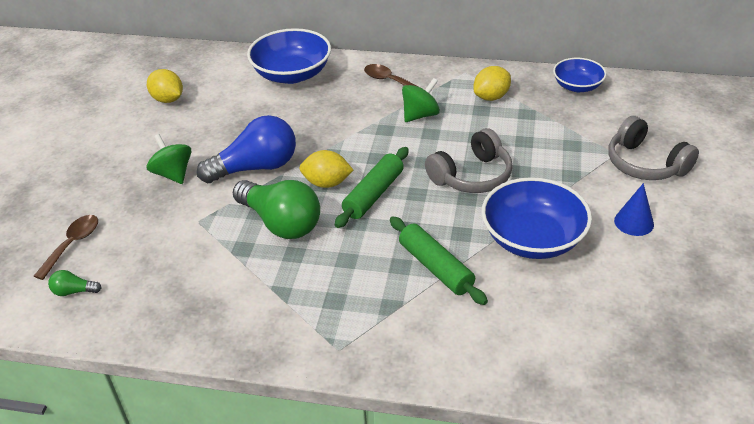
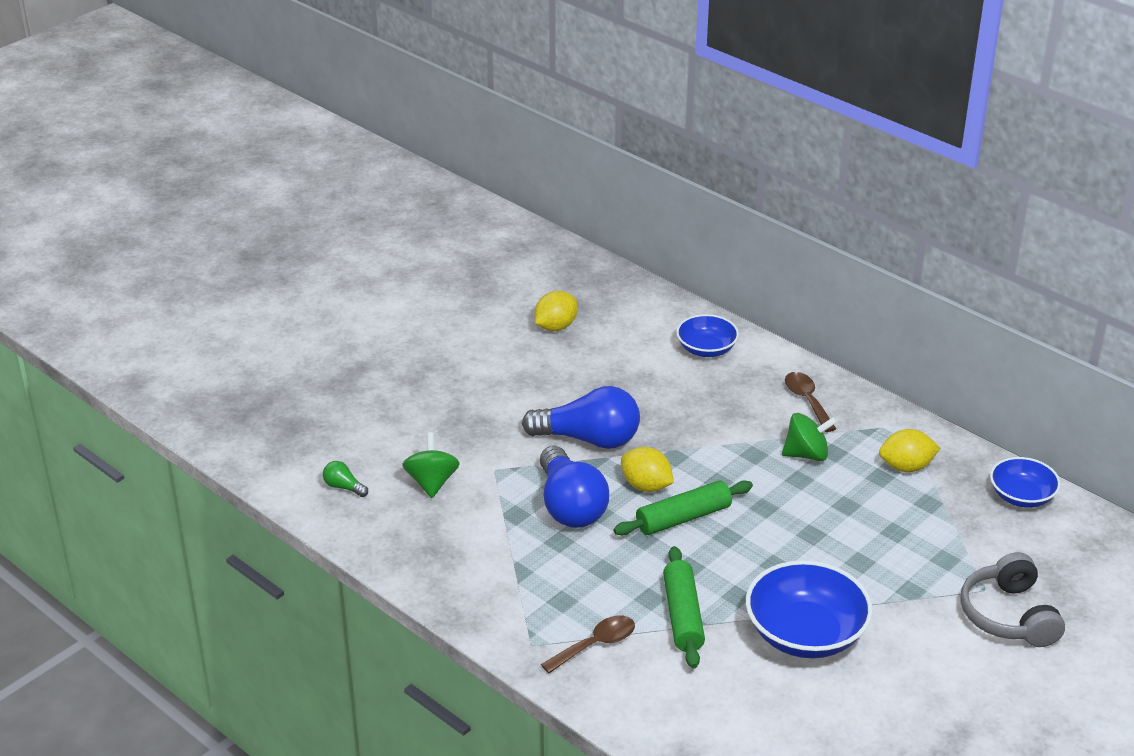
camera: 30 degrees right, 5 degrees down
brown spoon [34,215,98,280] -> brown spoon moved to [541,616,635,673]
yellow lemon [147,69,183,103] -> yellow lemon turned 60 degrees clockwise [535,291,578,331]
green spinning top [147,134,191,184] -> green spinning top moved to [402,433,460,498]
green light bulb [233,180,320,239] -> blue light bulb [540,446,609,528]
blue bowl [247,28,331,84] -> blue bowl [676,314,739,357], size x0.60
grey headphones [425,128,513,193] -> none
blue cone [614,183,654,236] -> none

